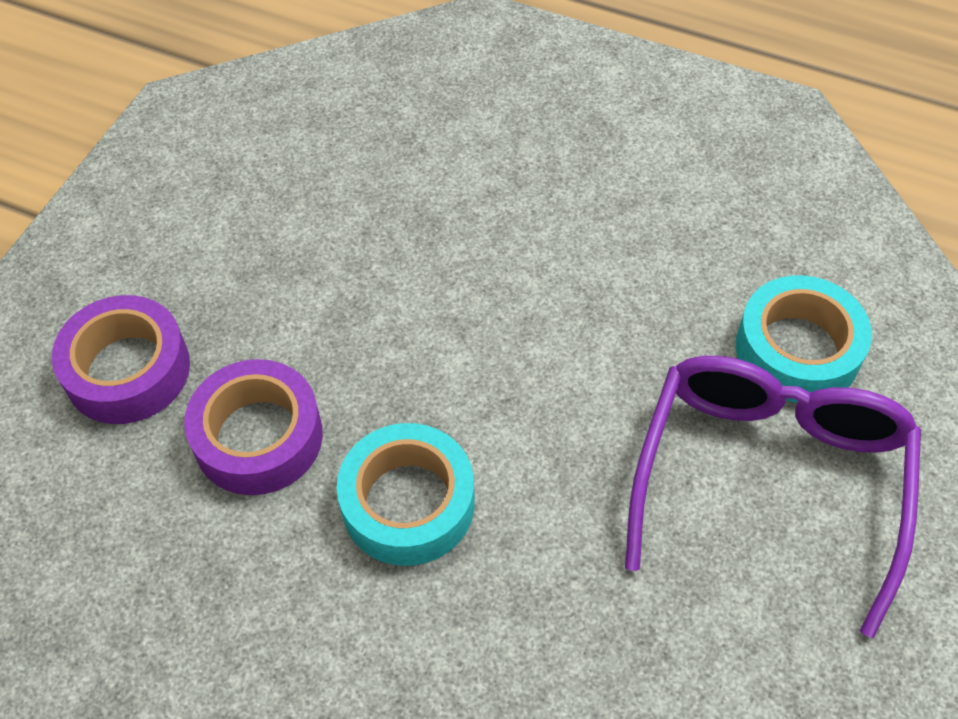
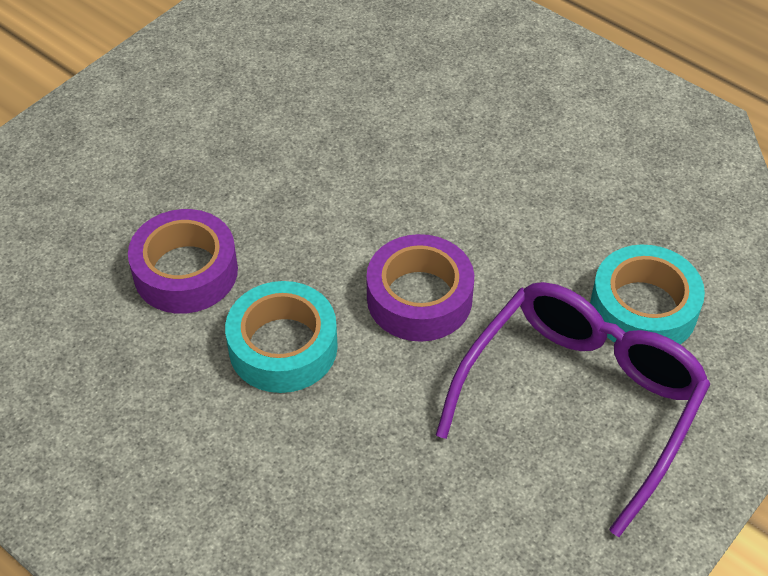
camera: 15 degrees right, 5 degrees down
purple tape [52,295,190,424] -> purple tape moved to [366,234,474,342]

